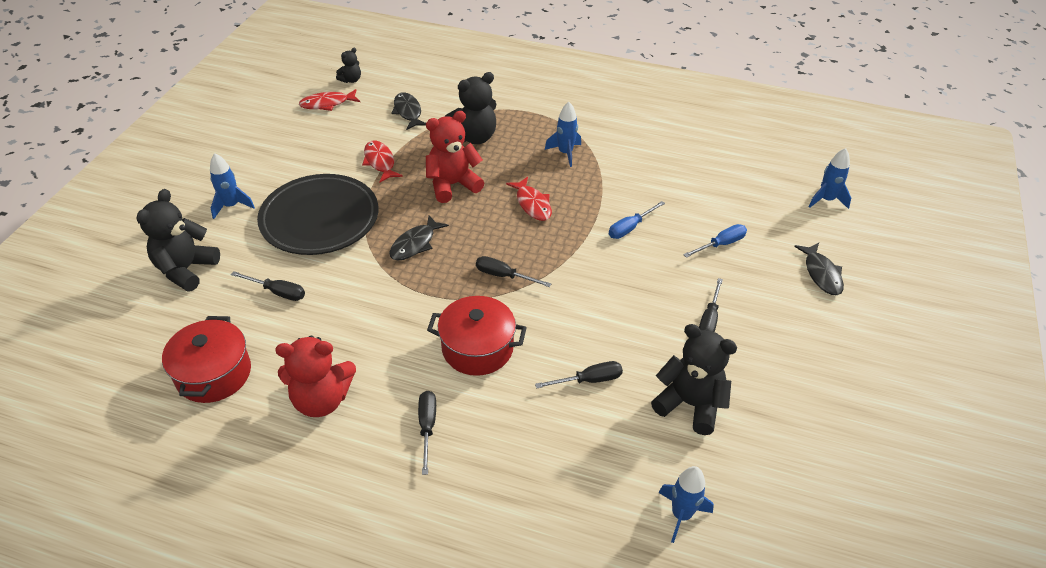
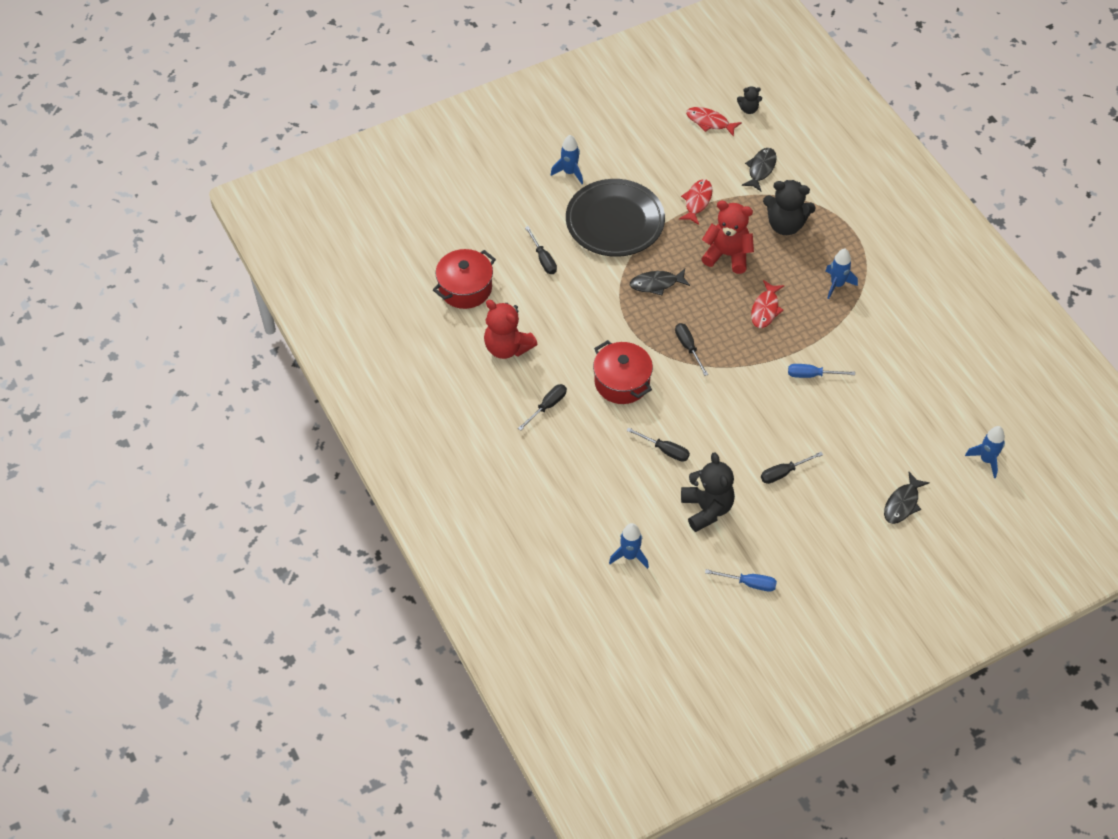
camera: 45 degrees right, 10 degrees up
black teddy bear [137,189,220,292] -> none
blue screwdriver [683,224,747,258] -> blue screwdriver moved to [705,569,777,592]

